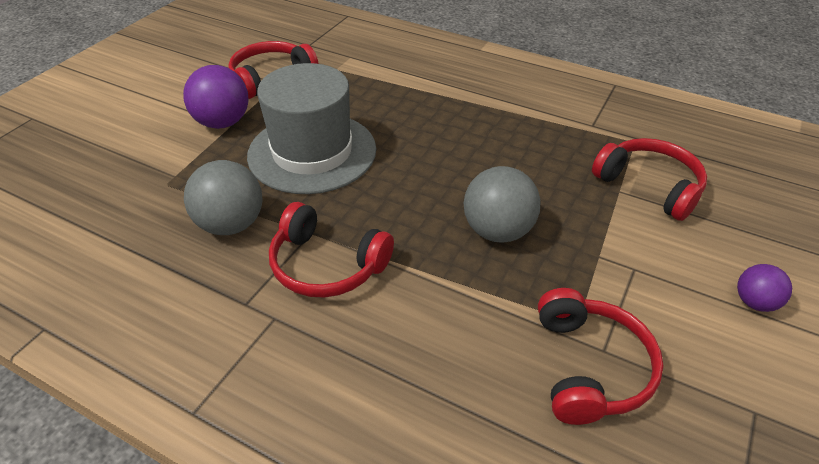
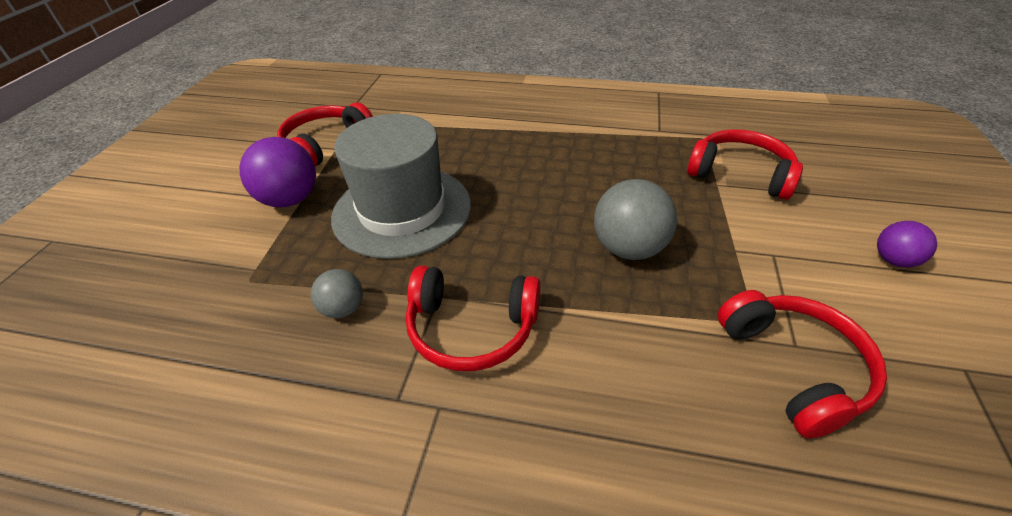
camera: 15 degrees left, 0 degrees up
grey ball [184,160,262,235] -> grey ball [311,269,363,318], size x0.57

